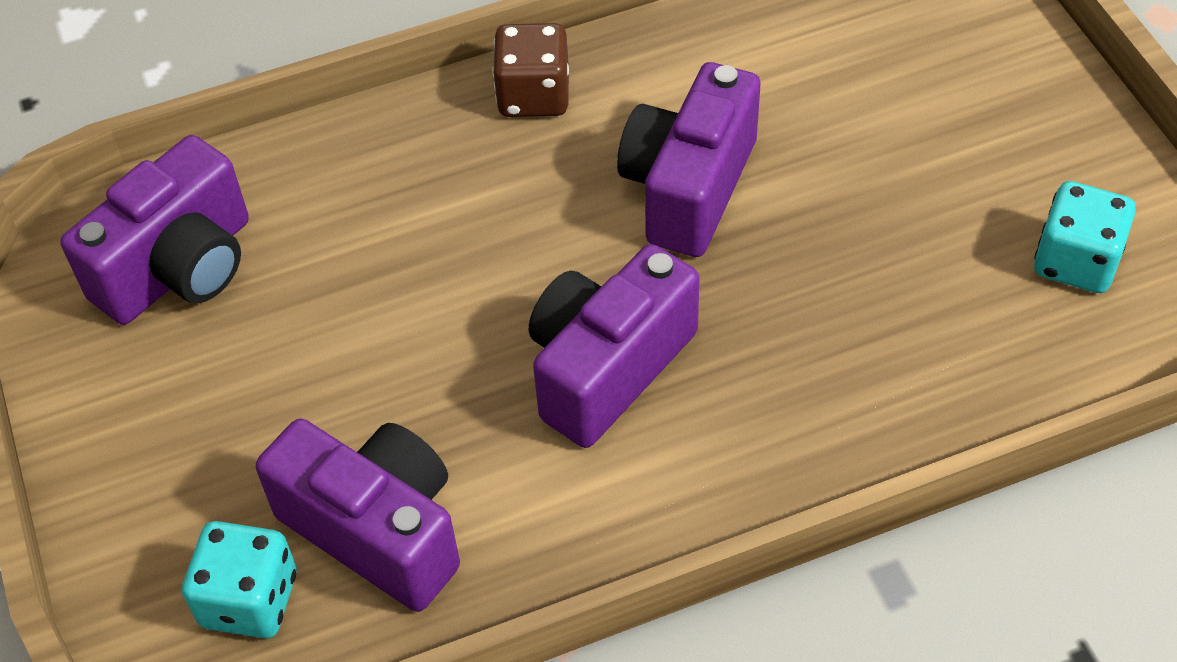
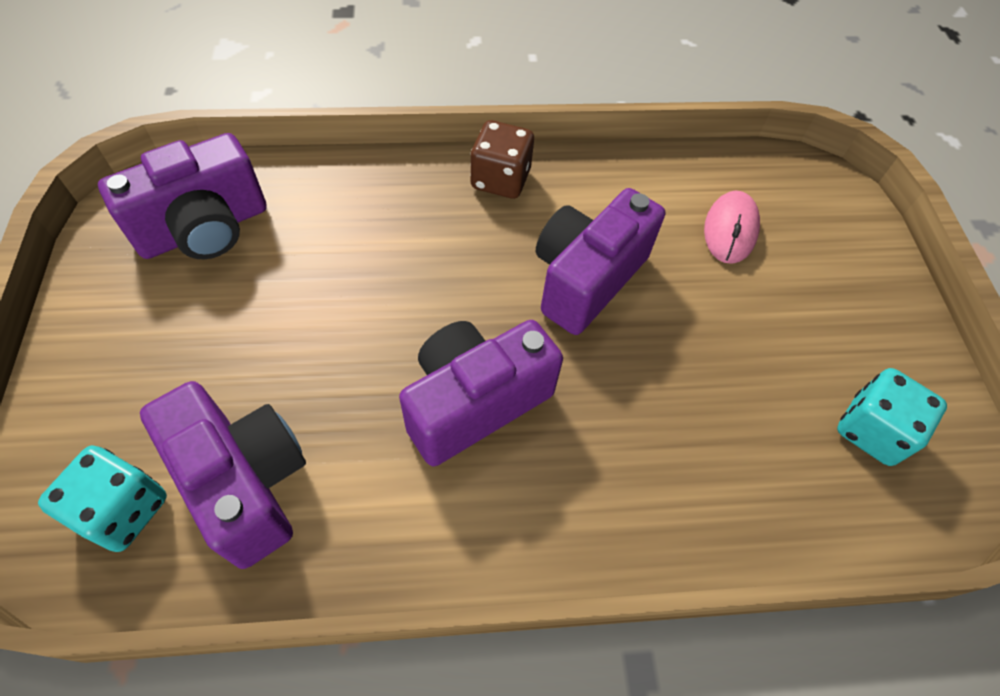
camera: 10 degrees right, 5 degrees up
none -> pink mouse [704,191,760,264]

